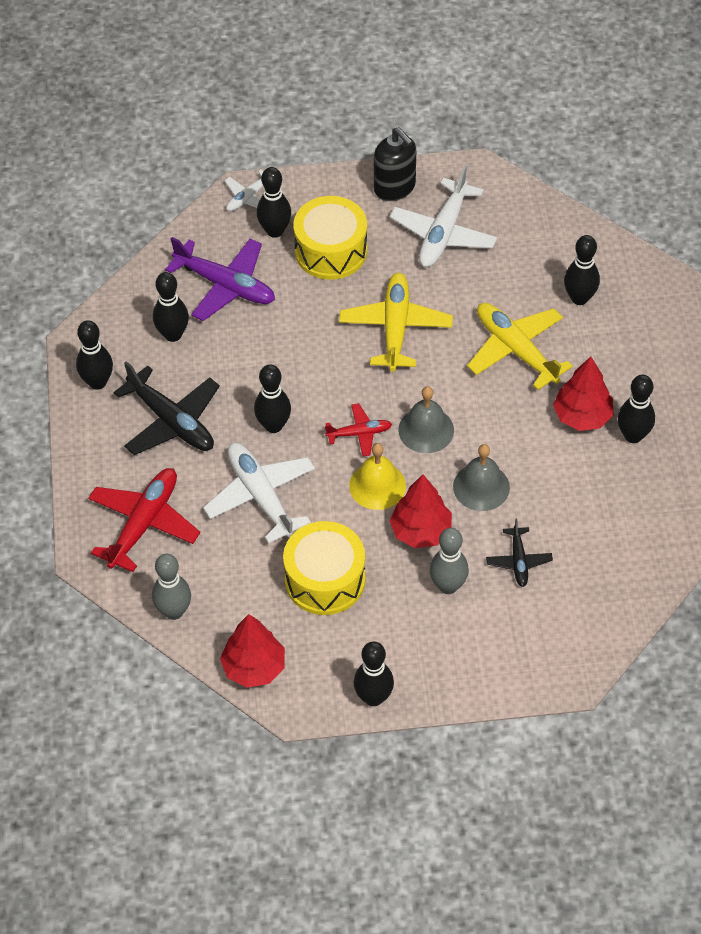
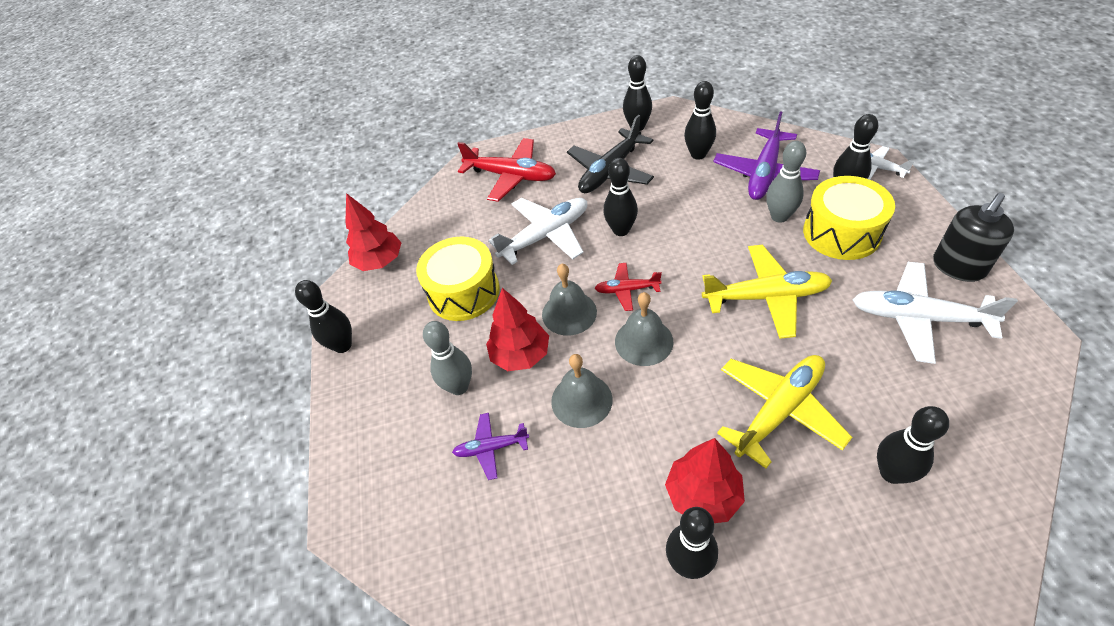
camera: 90 degrees right, 5 degrees down
grey bowling pin [152,554,191,620] -> grey bowling pin moved to [766,141,806,223]
red plane [325,403,392,456] -> red plane turned 105 degrees clockwise [594,263,662,311]
yellow bell [349,443,406,510] -> grey bell [542,264,597,335]
black plane [486,519,553,587] -> purple plane [452,413,529,480]

